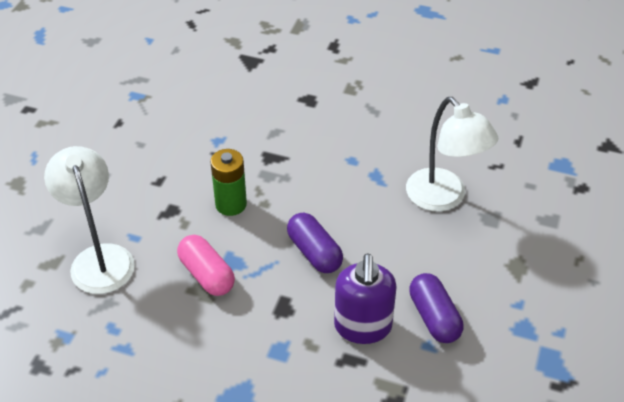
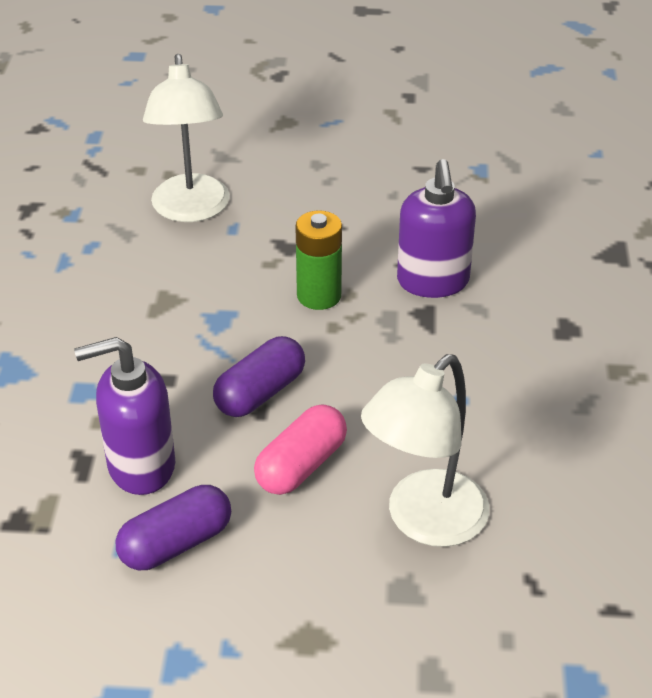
camera: 75 degrees right, 5 degrees down
white lamp [44,146,135,294] -> white lamp turned 120 degrees clockwise [143,54,230,222]
pink capsule [177,235,235,296] -> pink capsule moved to [254,404,347,495]
none -> purple soap dispenser [397,159,476,298]

